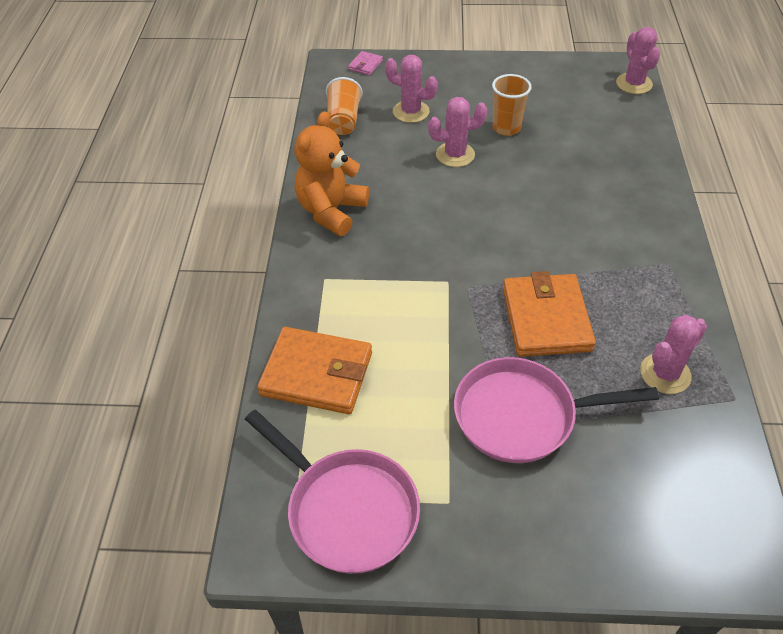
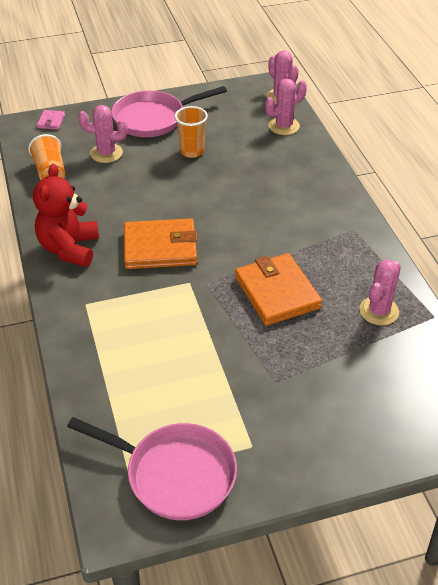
camera: 20 degrees left, 5 degrees down
orange wallet [257,327,372,414] -> orange wallet moved to [124,218,198,269]
orange teddy bear [294,111,369,236] -> red teddy bear [33,164,99,267]
pink cactus [428,97,487,167] -> pink cactus moved to [265,79,307,135]
pink pan [454,357,659,463] -> pink pan moved to [111,86,227,137]

